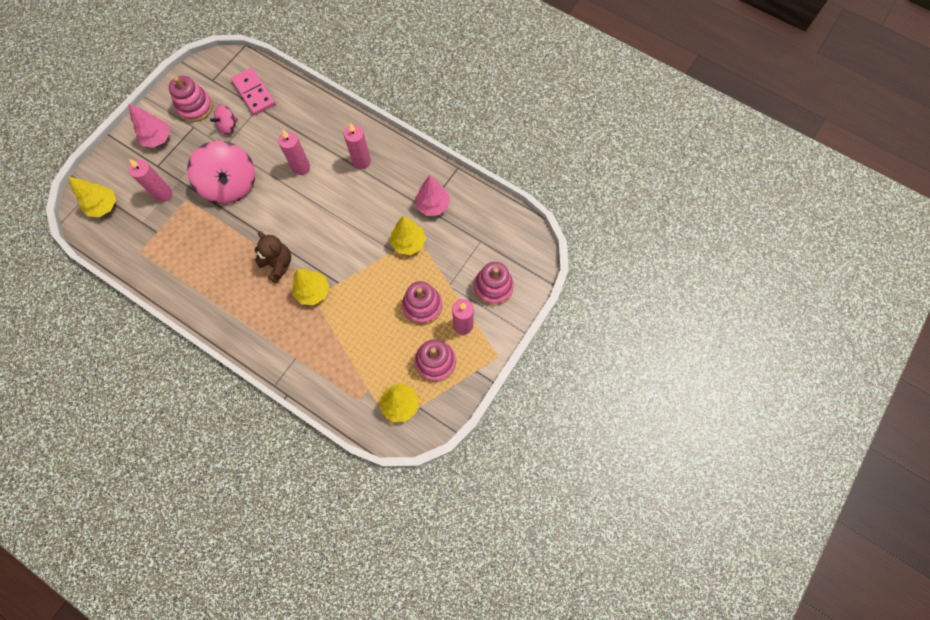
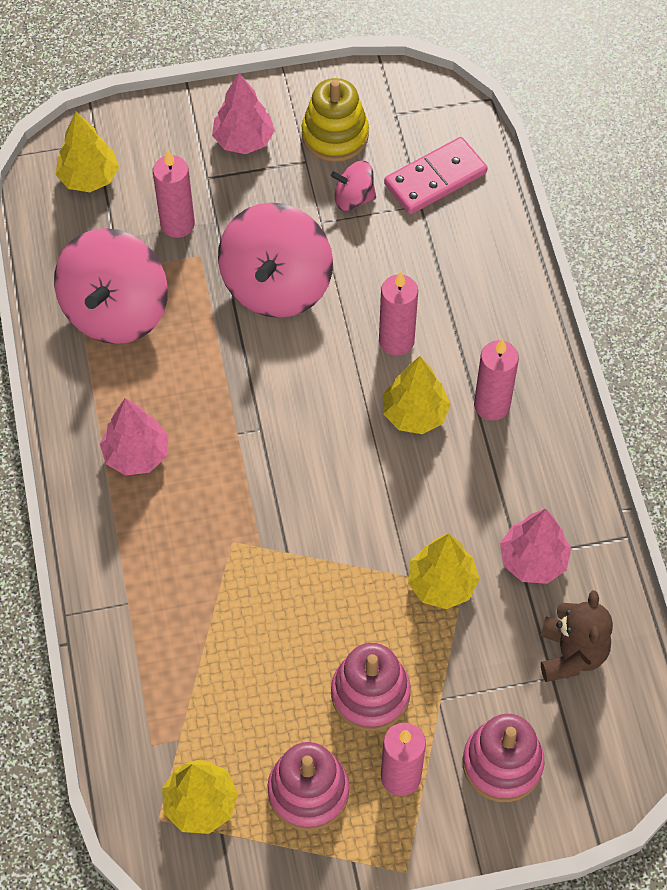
camera: 45 degrees right, 10 degrees down
pink stacking toy [169,76,213,122] -> yellow stacking toy [302,78,369,162]
pink domino [231,67,276,115] -> pink domino turned 45 degrees clockwise [384,137,487,214]
brown teddy bear [254,231,291,283] -> brown teddy bear moved to [540,590,613,682]
yellow tree [293,269,329,305] -> yellow tree moved to [383,356,451,434]
none -> pink spinning top [54,228,168,344]
none -> pink tree [100,398,169,476]

